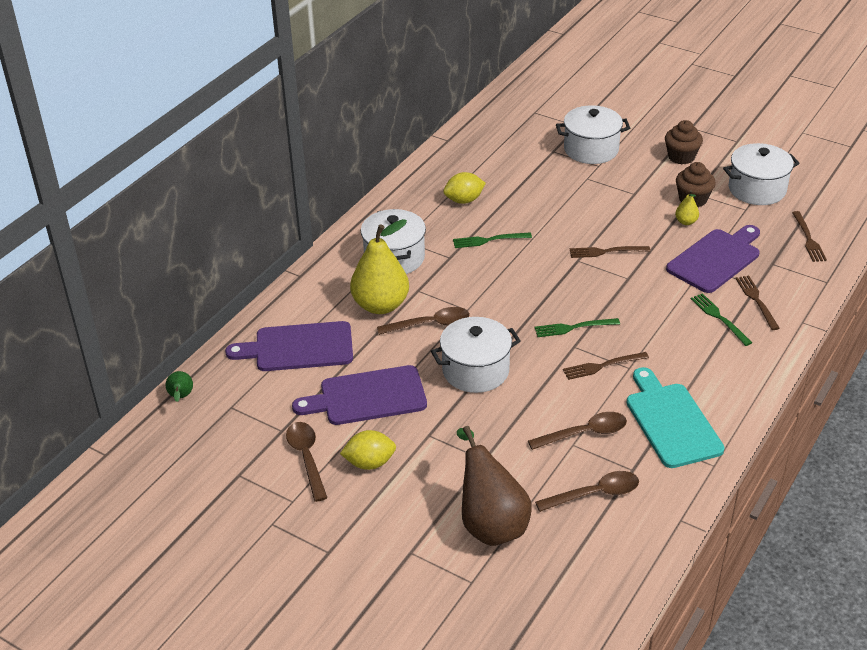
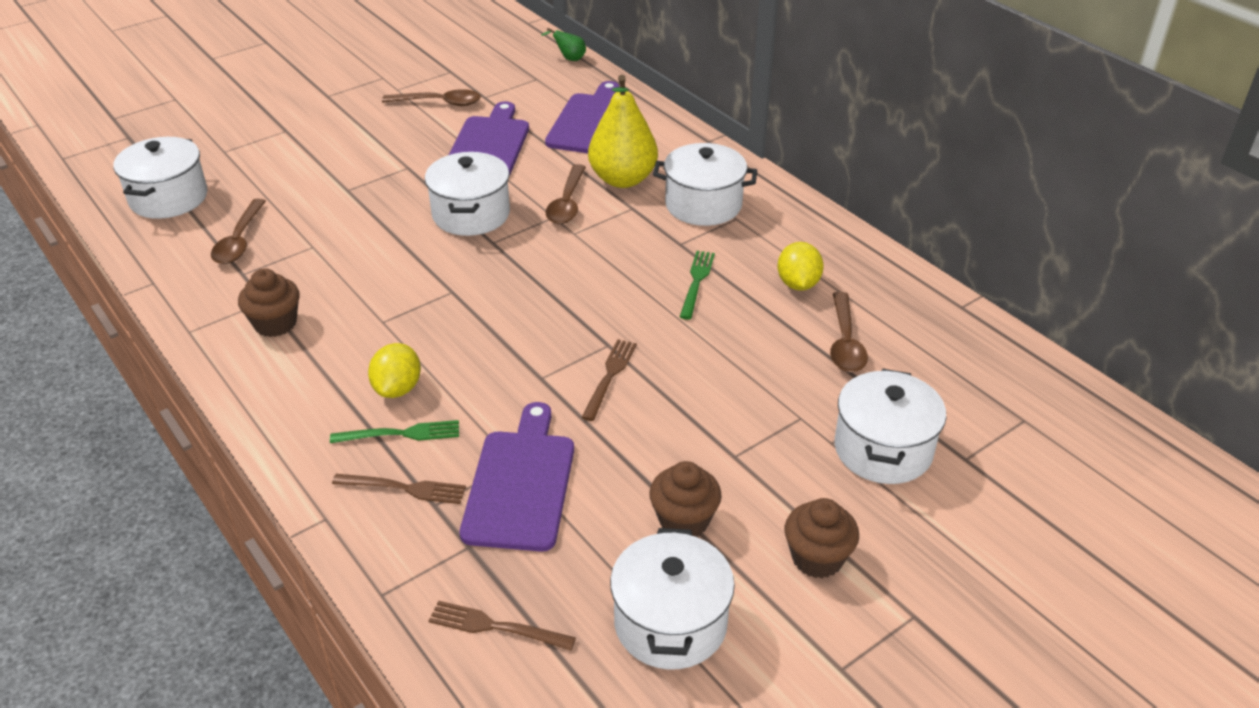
camera: 110 degrees right, 0 degrees up
yellow lemon [340,430,396,470] -> yellow lemon moved to [368,343,421,398]
brown pear [457,426,532,546] -> none
brown spoon [528,412,627,450] -> brown spoon moved to [830,292,868,372]
green fork [535,318,620,337] -> none
brown fork [563,352,649,380] -> none
turquoise cutting board [626,367,725,468] -> brown cupcake [238,268,300,337]
purple cutting board [666,225,760,293] -> purple cutting board turned 150 degrees counterclockwise [460,402,574,552]
yellow pear [675,190,699,225] -> none
none -> white pot [114,137,207,219]

